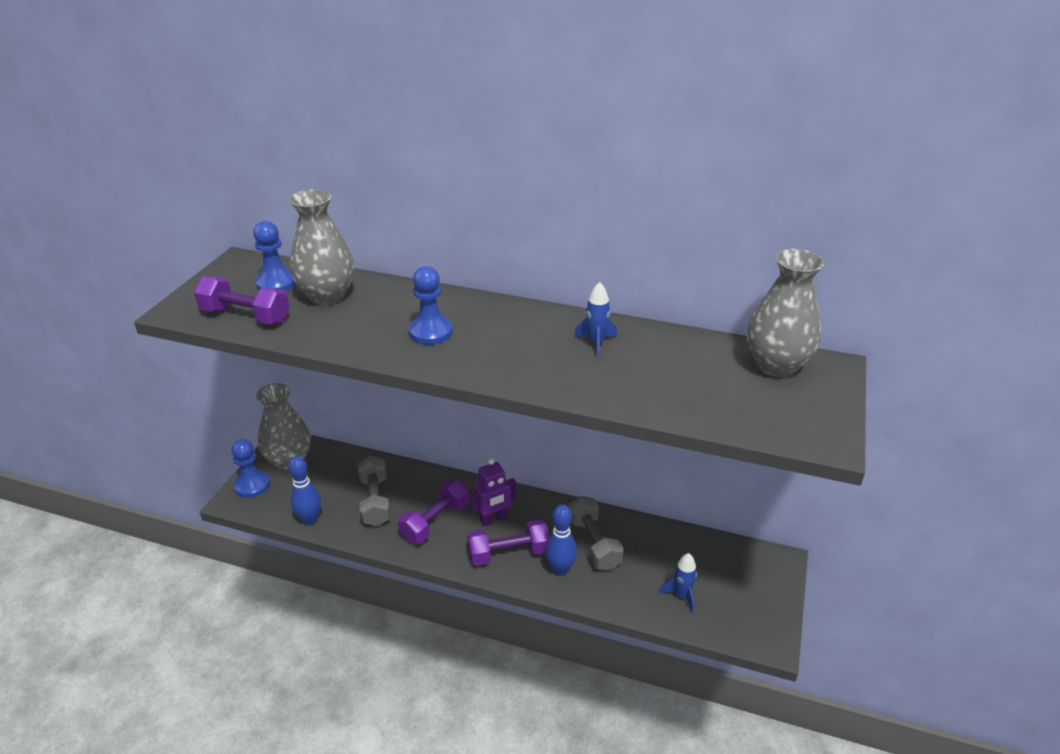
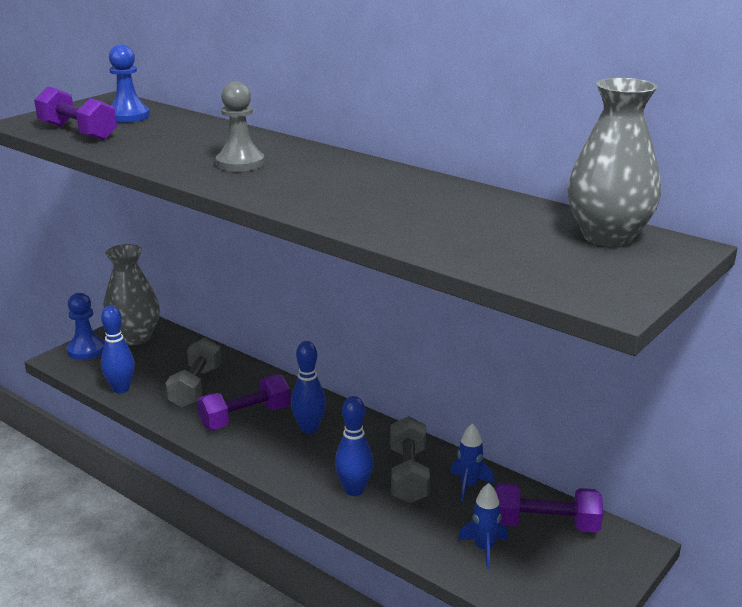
camera: 20 degrees right, 10 degrees down
grey vase [289,189,354,305] -> none
blue pawn [409,266,453,345] -> grey pawn [216,81,265,172]
purple dumbbell [467,519,550,566] -> purple dumbbell moved to [495,483,603,532]
purple robot [470,459,517,526] -> blue bowling pin [291,341,326,434]
blue rocket [574,282,617,358] -> blue rocket moved to [450,423,494,501]

